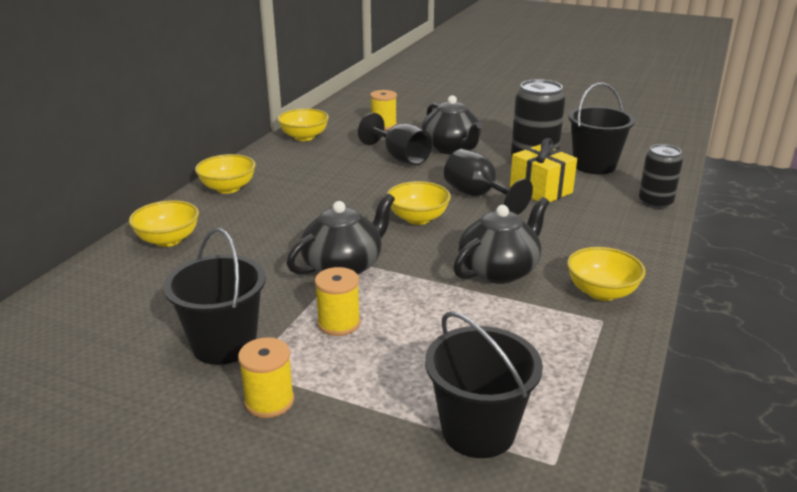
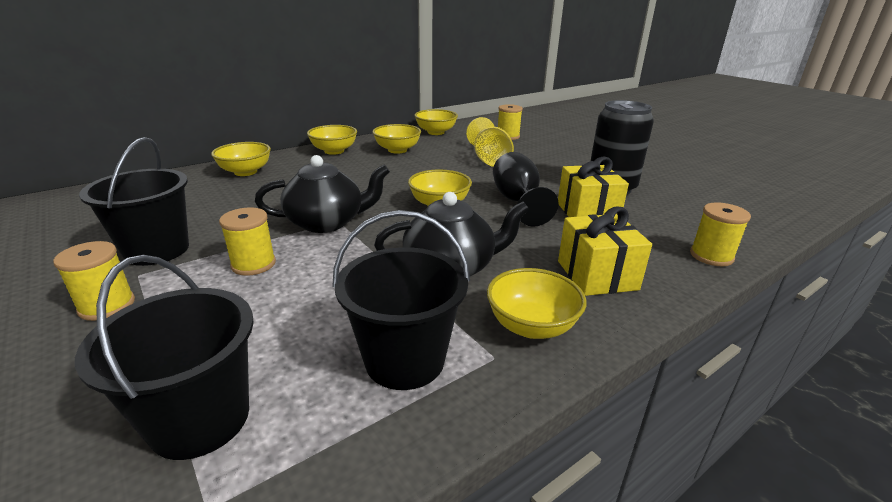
camera: 30 degrees right, 0 degrees up
black goblet [358,113,432,165] -> yellow goblet [466,117,514,167]
black teapot [421,95,483,154] -> none
black bucket [568,83,635,174] -> black bucket moved to [332,210,470,390]
black can [639,144,683,209] -> yellow spool [690,202,751,266]
none -> yellow bowl [372,124,421,154]
none -> yellow gift [558,206,652,296]

